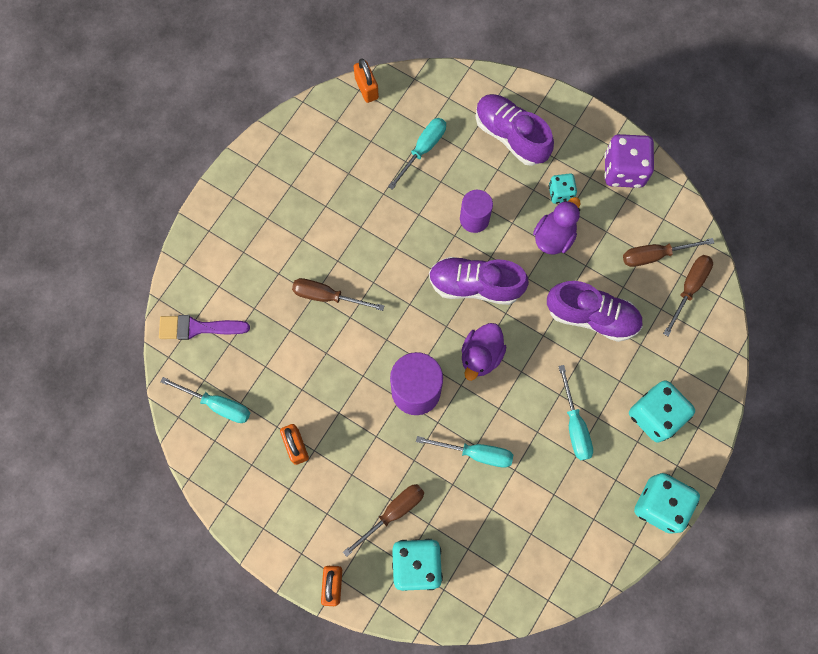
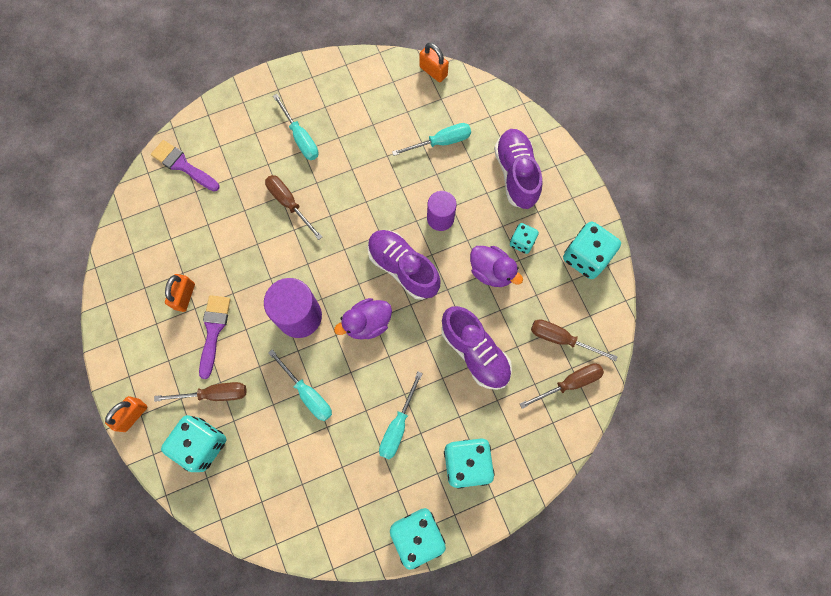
camera: 35 degrees right, 0 degrees up
turquoise screwdriver [160,377,250,423] -> turquoise screwdriver moved to [273,94,319,160]
orange padlock [354,59,379,103] -> orange padlock turned 60 degrees counterclockwise [419,43,449,82]
purple duck [533,197,581,255] -> purple duck turned 60 degrees clockwise [470,246,523,287]
purple dice [604,134,654,188] -> turquoise dice [563,222,621,279]
none -> purple brush [199,295,231,379]

